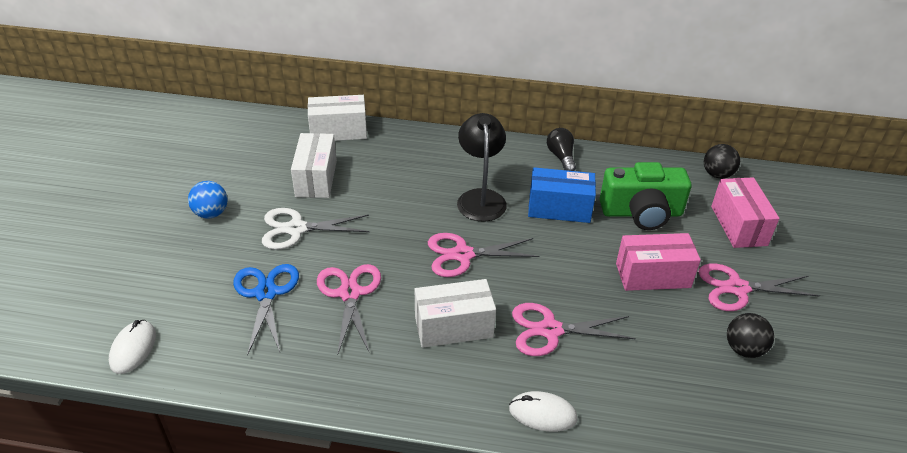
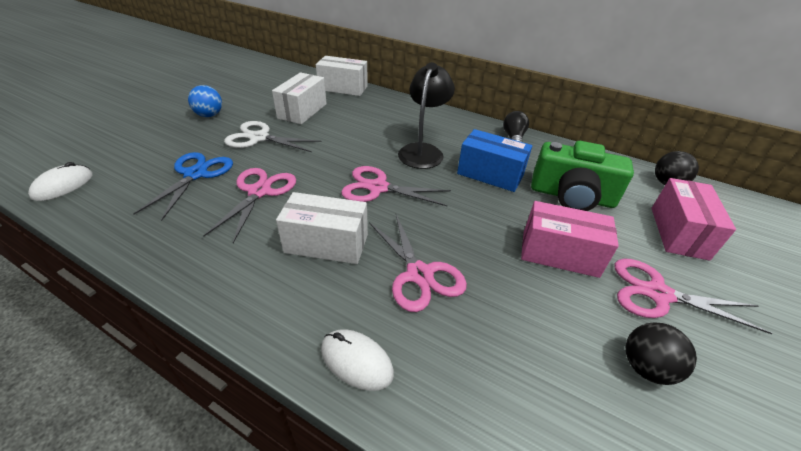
camera: 20 degrees right, 0 degrees up
pink scissors [512,303,636,356] -> pink scissors turned 135 degrees counterclockwise [369,215,467,312]

